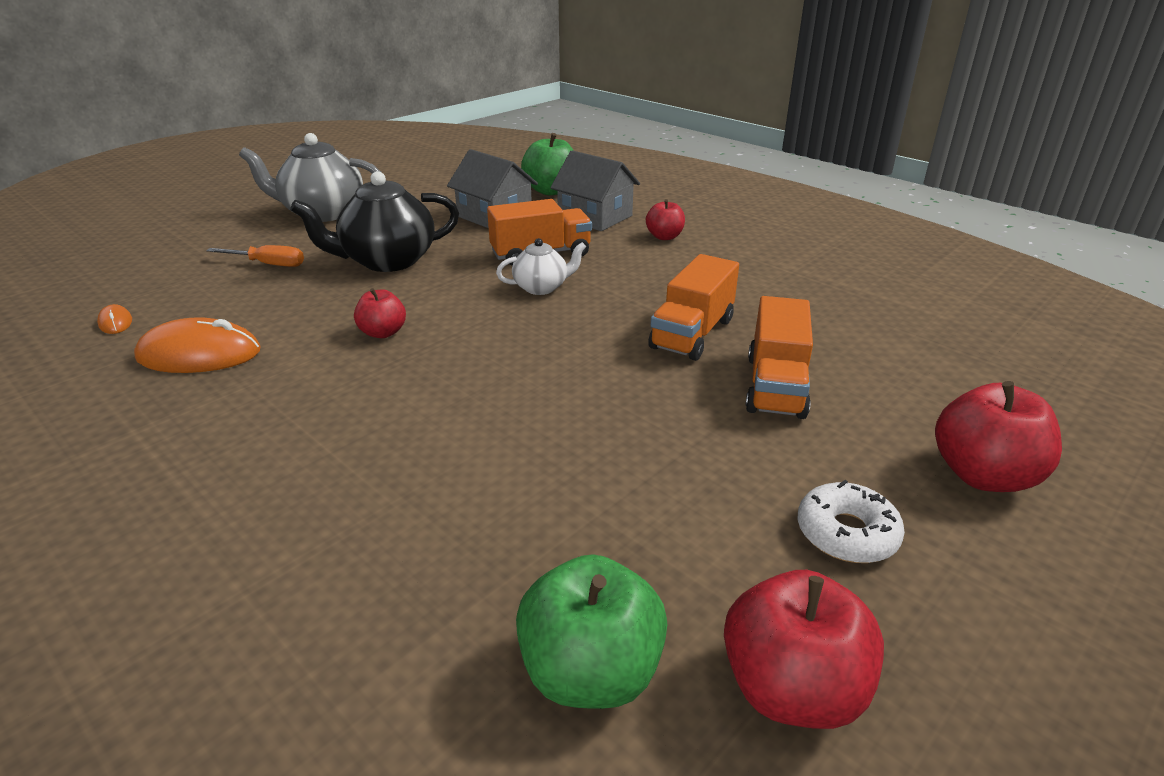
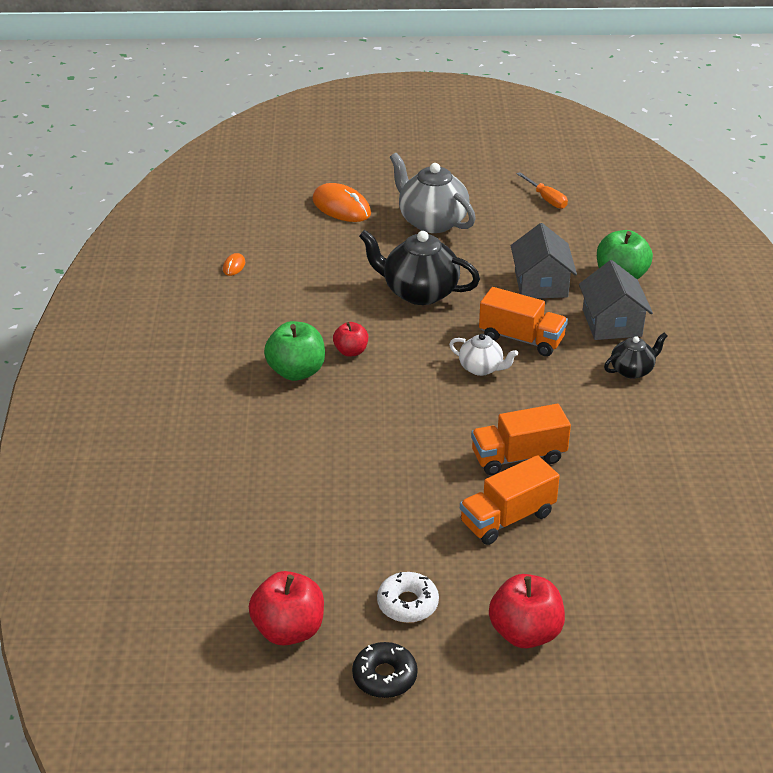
camera: 45 degrees right, 5 degrees up
orange mouse [134,317,261,373] -> orange mouse moved to [312,183,371,222]
orange screwdriver [206,245,304,267] -> orange screwdriver moved to [517,172,568,209]
green apple [516,554,667,709] -> green apple moved to [264,321,325,381]
red apple [646,199,685,240] -> black teapot [604,332,668,379]
none -> black donut [352,642,418,698]

